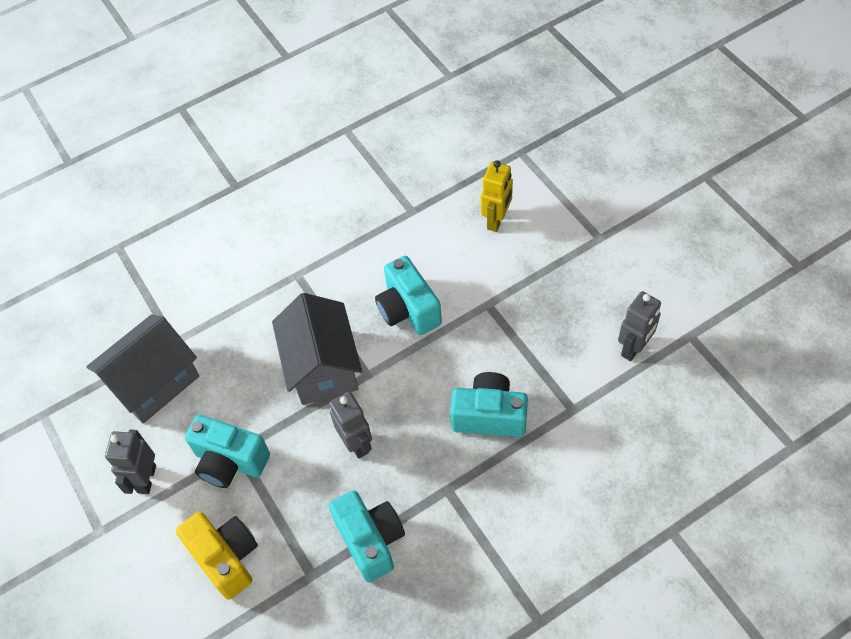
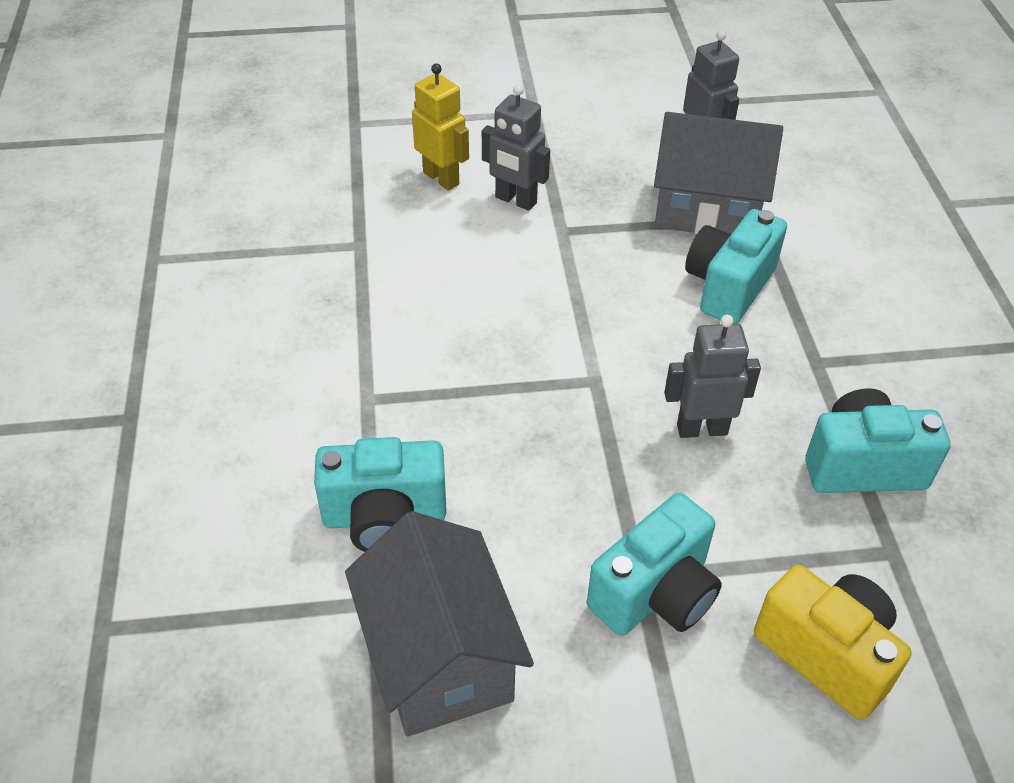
camera: 70 degrees left, 10 degrees down
grey robot [105,430,156,494] -> grey robot moved to [482,85,550,211]
yellow camera [176,512,258,600] -> yellow camera turned 60 degrees clockwise [754,565,911,720]
grey house [272,293,362,405] -> grey house moved to [654,112,783,234]
turquoise camera [375,256,442,335] -> turquoise camera moved to [314,437,447,552]

